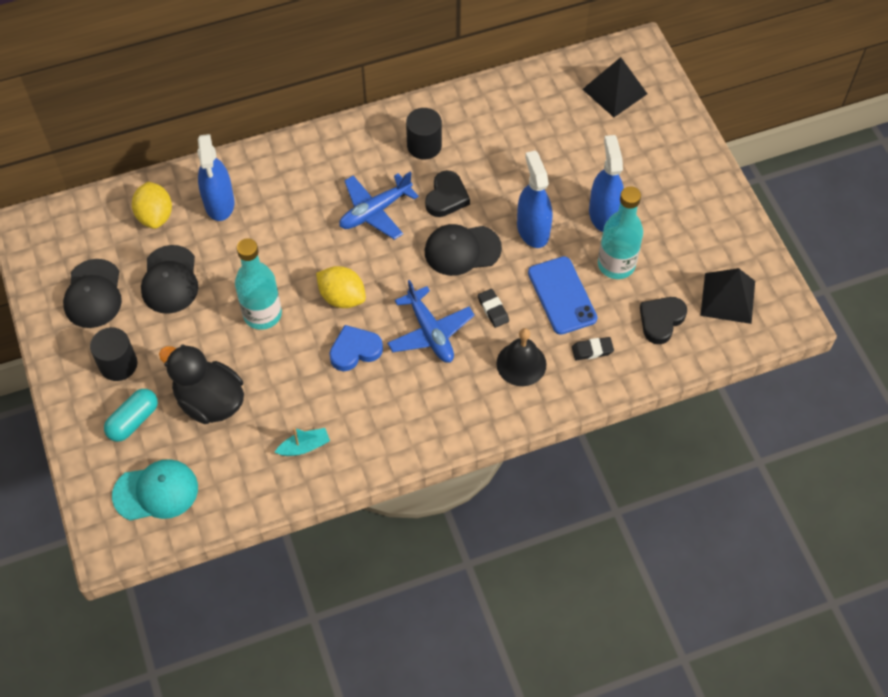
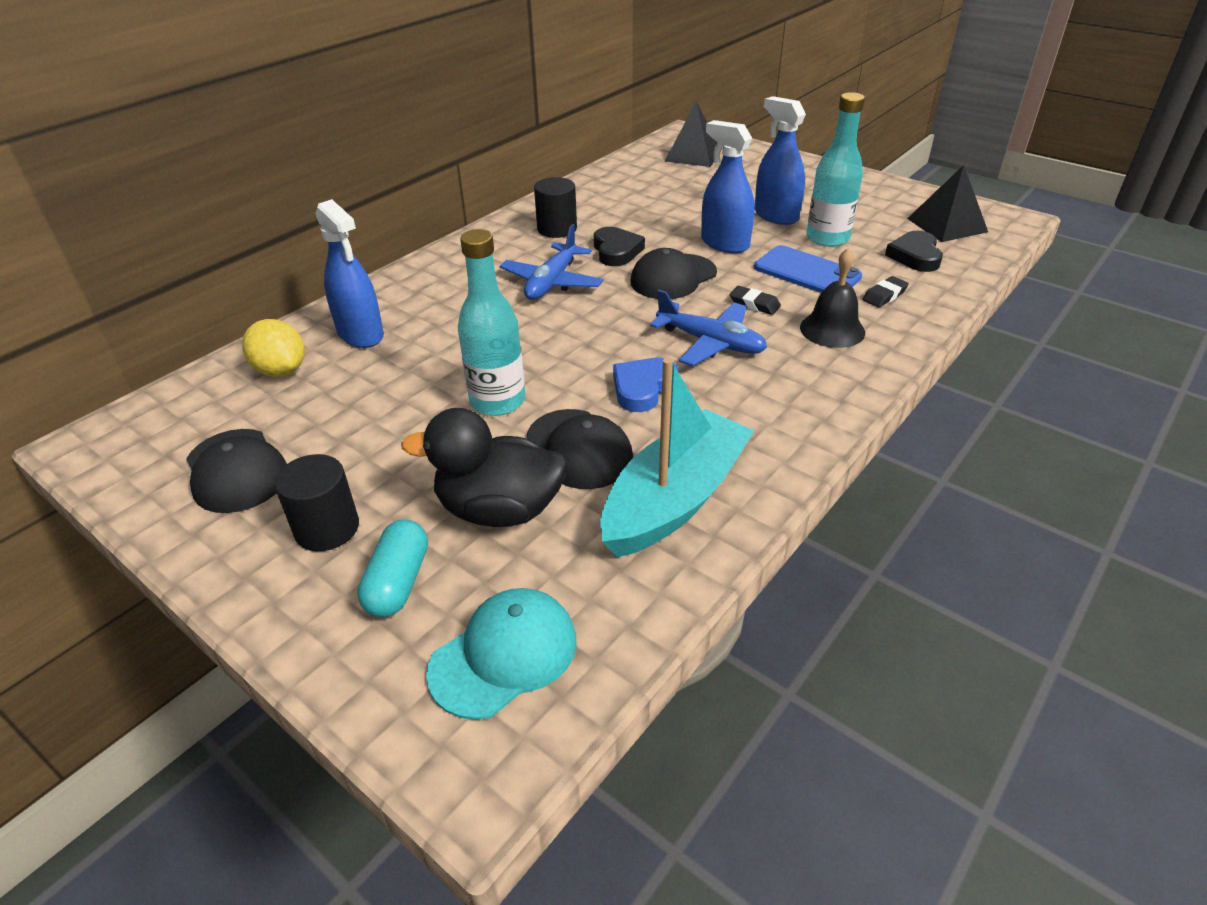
camera: 30 degrees left, 20 degrees down
black cap [141,245,199,314] -> black cap moved to [526,409,633,489]
turquoise boat [274,428,330,456] -> turquoise boat [600,358,755,557], size x2.44
yellow lemon [316,266,366,308] -> none

